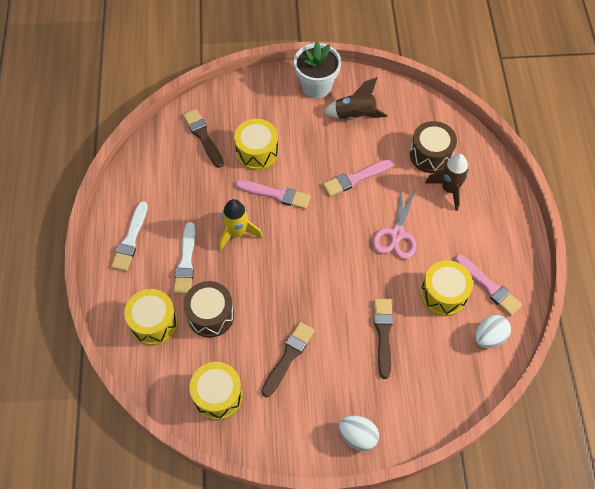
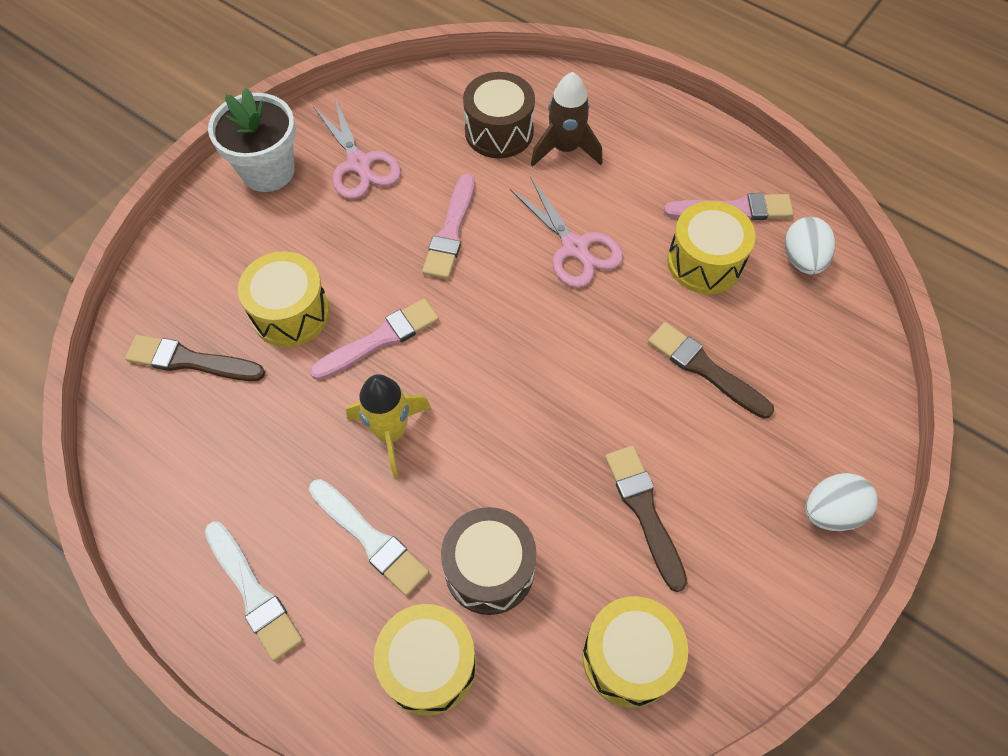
camera: 50 degrees left, 0 degrees up
brown rocket [324,77,388,120] -> pink scissors [313,98,401,199]

